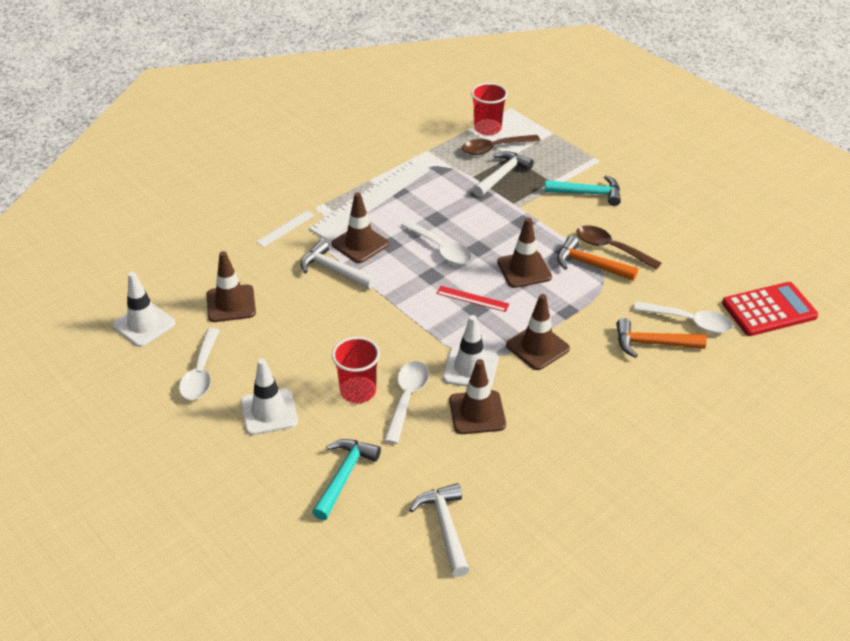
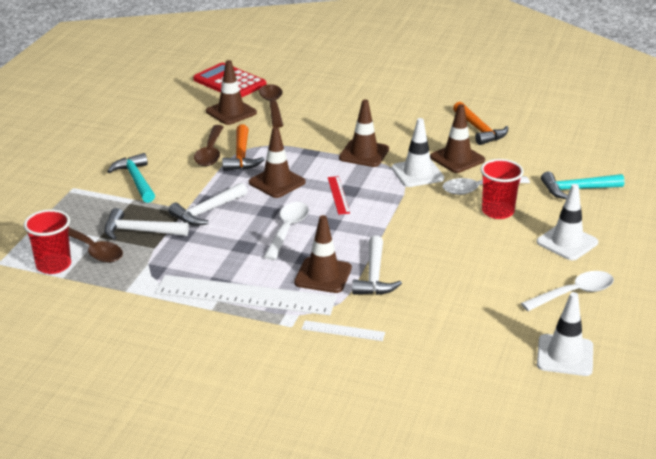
camera: 120 degrees left, 10 degrees down
brown traffic cone [207,251,256,322] -> brown traffic cone moved to [206,60,257,125]
white hammer [409,483,469,577] -> white hammer moved to [168,183,247,226]
orange hammer [616,318,707,358] -> orange hammer moved to [453,102,508,145]
white spoon [633,302,733,333] -> brown spoon [259,84,283,128]

